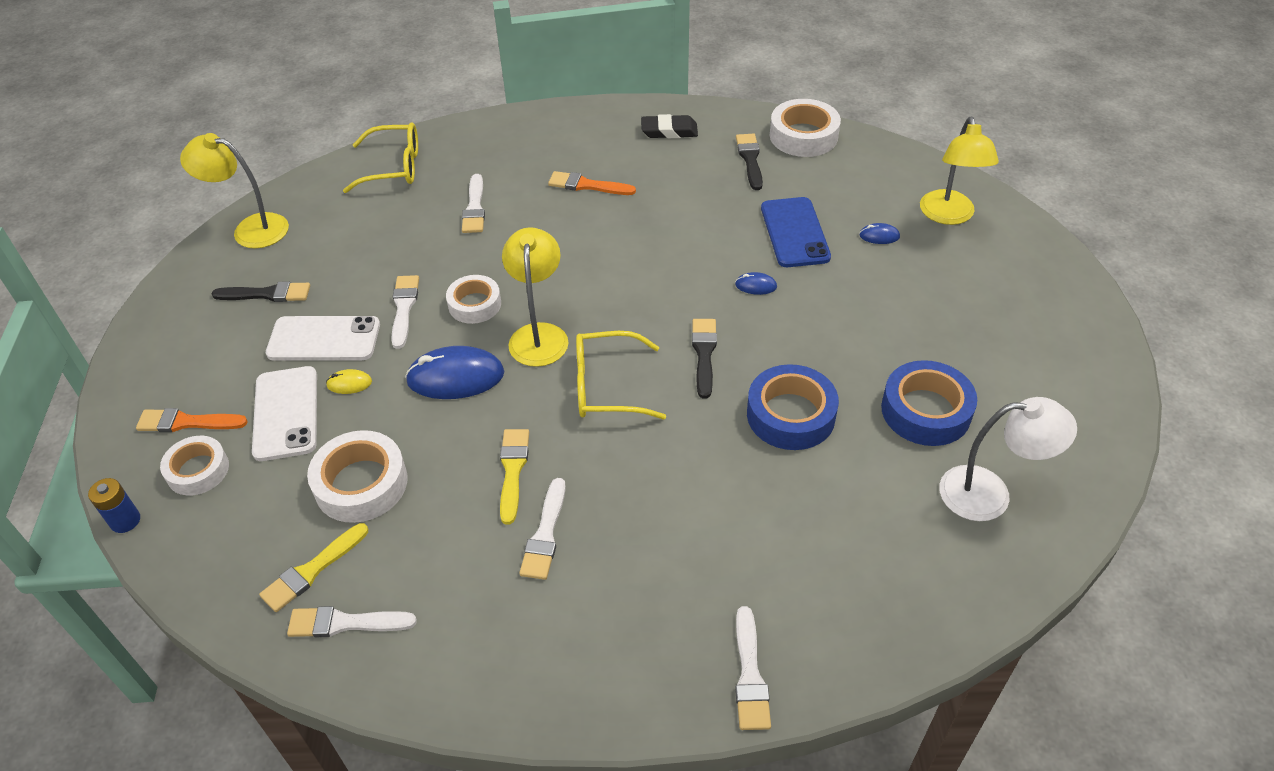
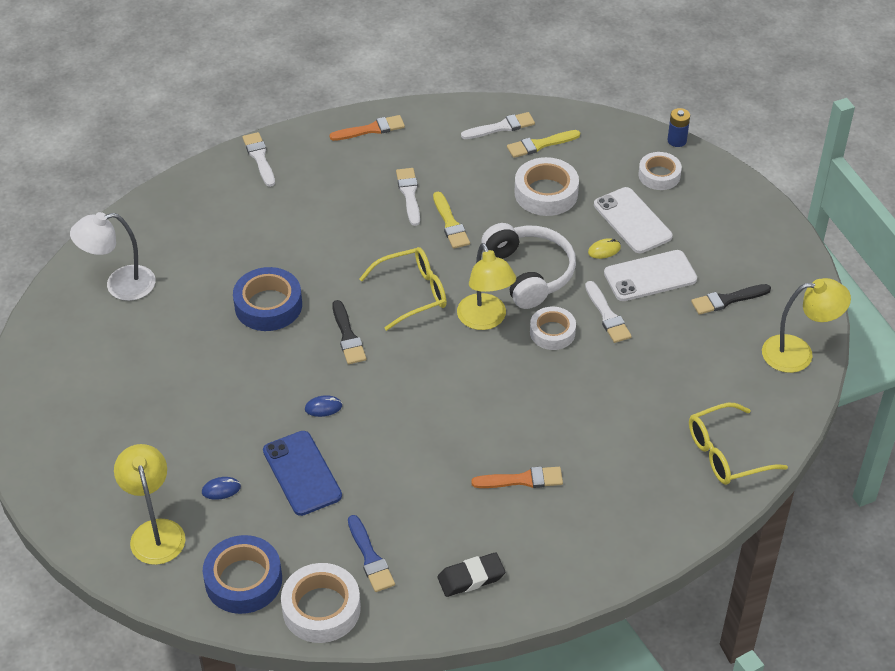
camera: 160 degrees right, 0 degrees up
orange brush [136,408,248,432] -> orange brush moved to [329,115,405,141]
yellow brush [259,523,368,612] -> yellow brush turned 135 degrees counterclockwise [507,130,580,158]
blue mouse [405,346,504,399] -> white headphones [481,223,576,309]
white brush [462,174,485,233] -> none
black brush [736,134,763,190] -> blue brush [348,515,395,592]
blue tape [881,360,977,446] -> blue tape moved to [203,535,282,614]

